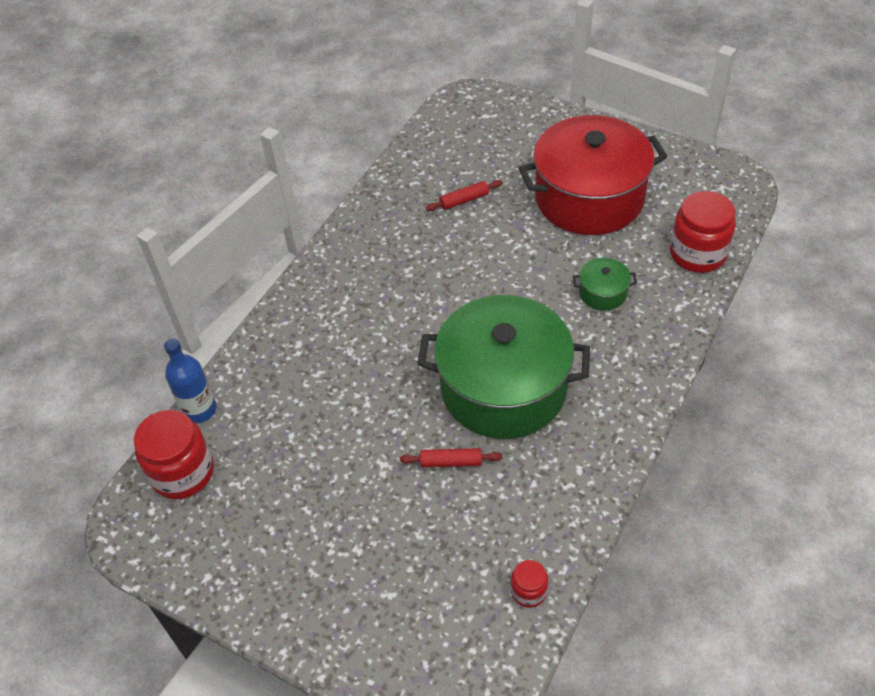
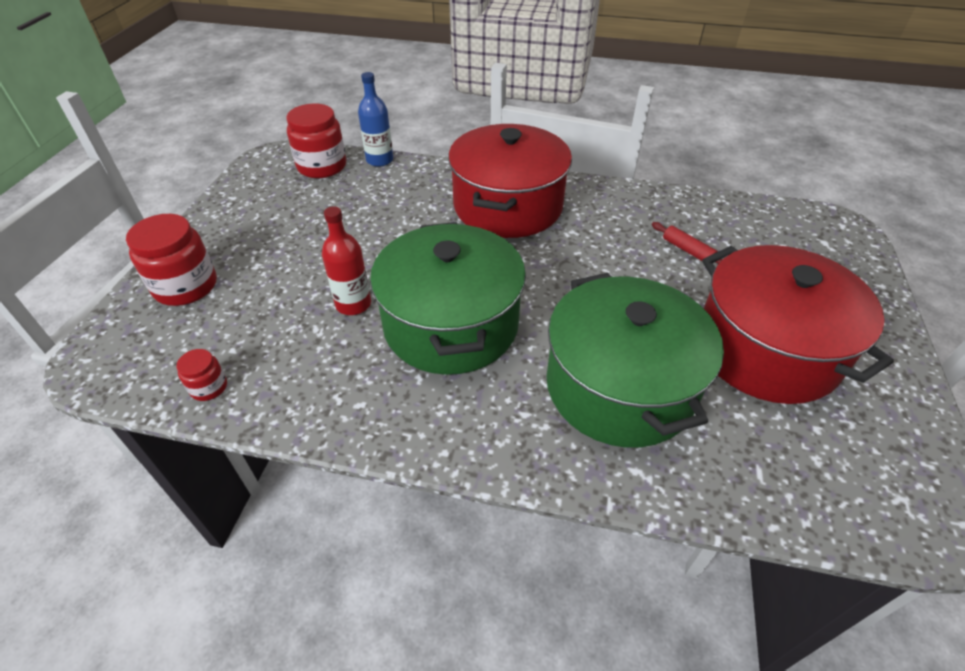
camera: 70 degrees right, 5 degrees down
red rolling pin [400,448,502,467] -> red bottle [322,206,371,315]
green pot [573,258,637,311] -> green pot [546,273,724,448], size x2.47
red jar [670,191,736,273] -> red jar moved to [126,214,217,306]
none -> red pot [448,124,572,238]

